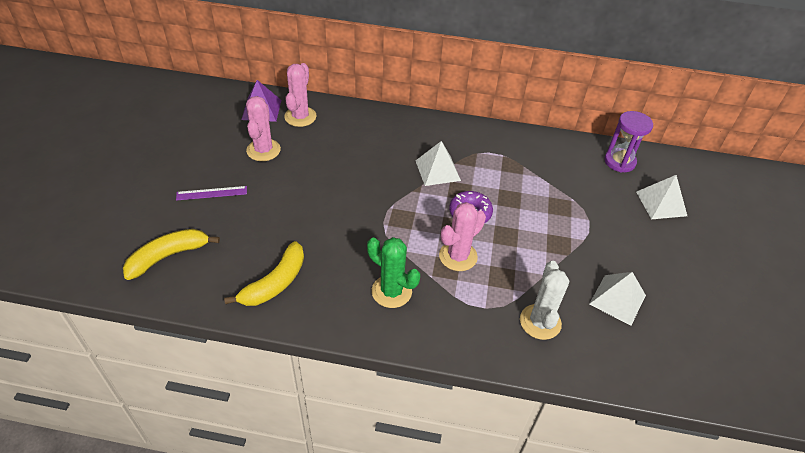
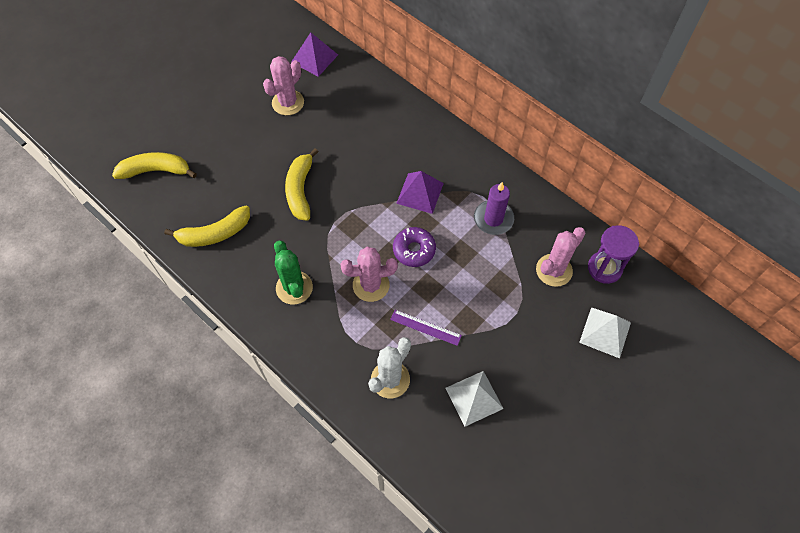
camera: 35 degrees right, 15 degrees up
purple ruler [176,186,247,201] -> purple ruler moved to [390,310,462,346]
pink cactus [284,63,316,127] -> pink cactus moved to [536,227,585,287]
white pyramid [415,141,461,186] -> purple pyramid [396,171,444,214]
none -> yellow banana [285,148,319,221]
none -> purple candle [474,182,514,235]

